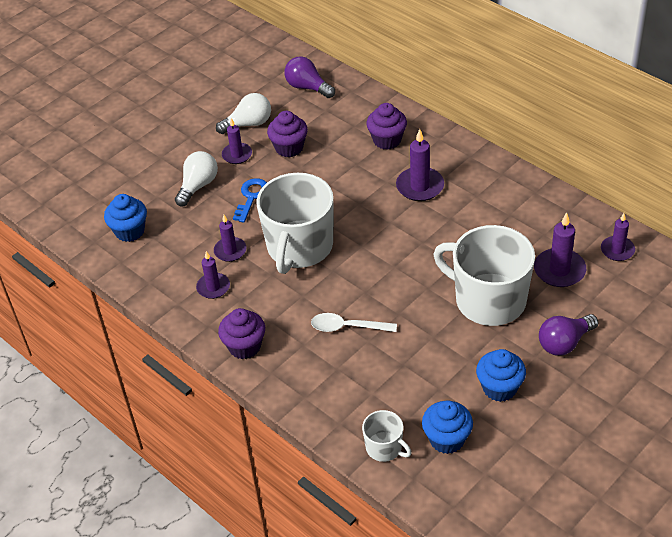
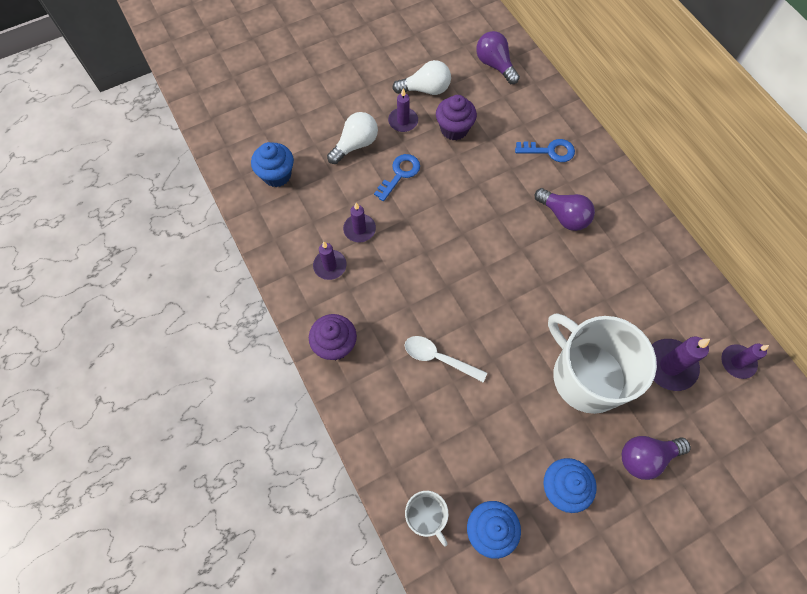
camera: 15 degrees right, 20 degrees up
white mug [256,173,334,274] -> none
purple cupcake [366,103,407,150] -> blue key [515,139,575,162]
purple candle [396,129,444,201] -> purple light bulb [535,188,595,231]

